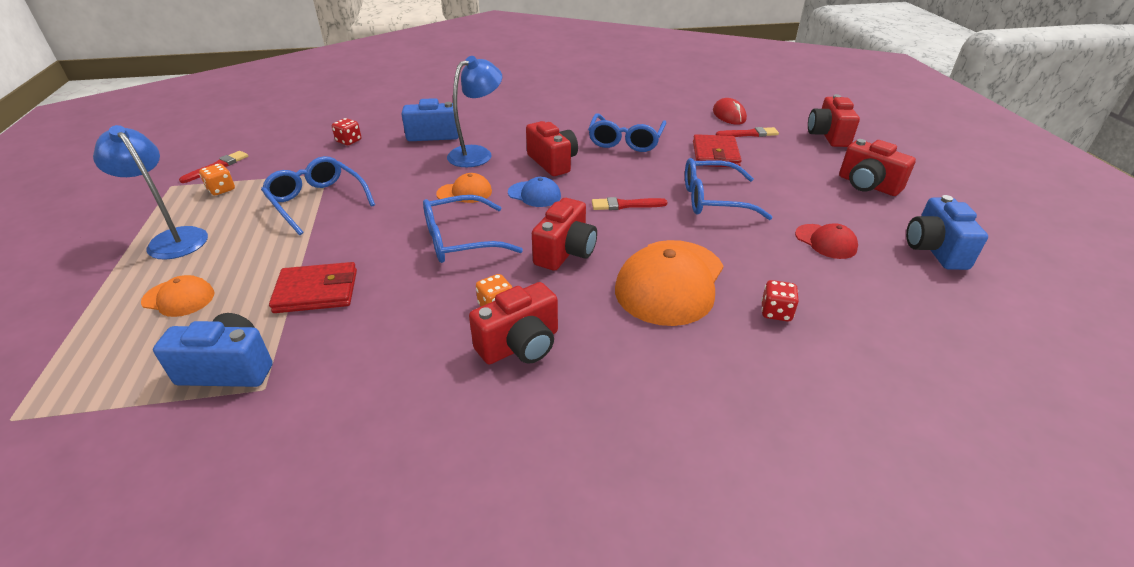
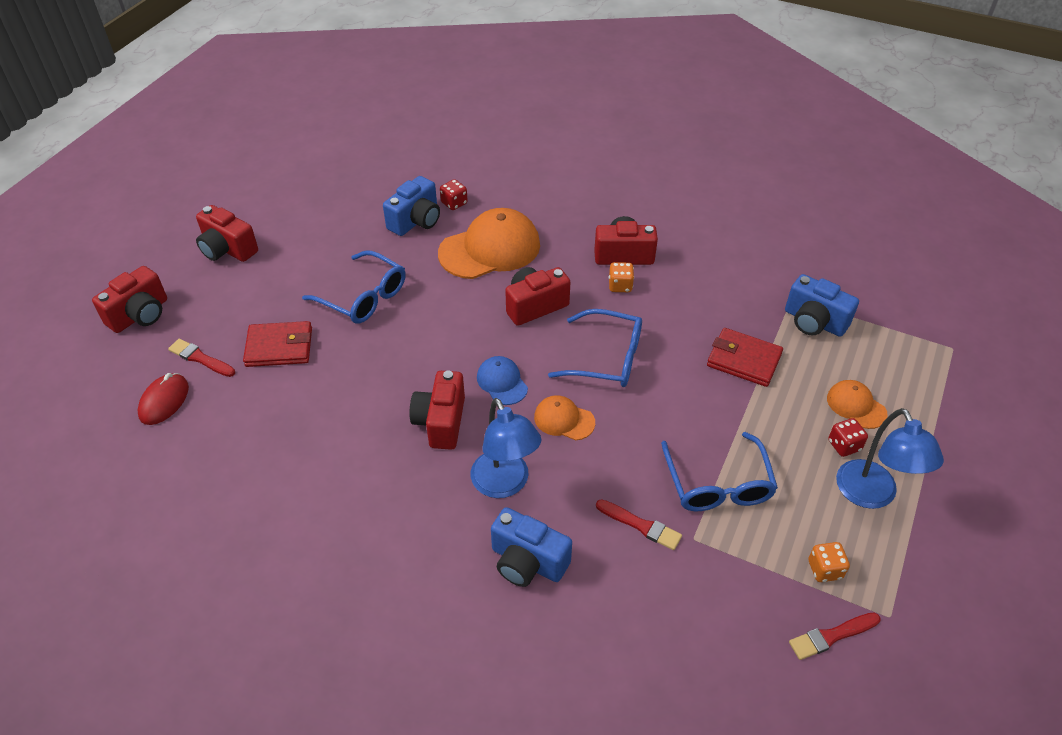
camera: 145 degrees left, 10 degrees up
red dice [332,118,361,145] -> red dice moved to [828,418,868,457]
blue lamp [447,56,502,167] -> blue lamp turned 105 degrees counterclockwise [470,398,541,498]
blue glasses [588,113,667,152] -> none
red brush [592,197,667,210] -> red brush moved to [596,499,682,550]
red wallet [693,134,742,167] -> red wallet turned 45 degrees clockwise [243,321,312,367]
red cap [795,223,858,259] -> none
red camera [839,139,916,196] -> red camera turned 135 degrees clockwise [196,205,258,262]
blue camera [906,195,988,270] -> blue camera moved to [383,176,440,236]

